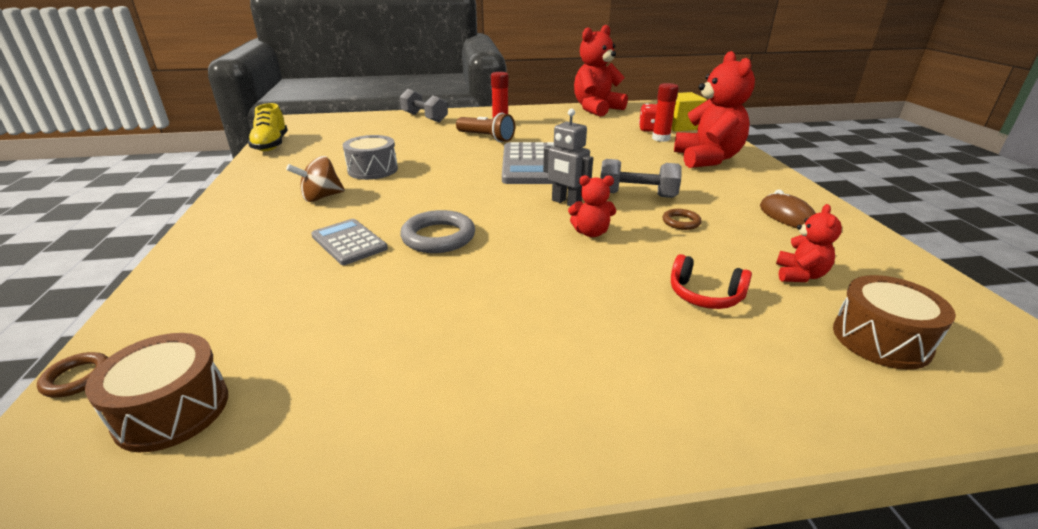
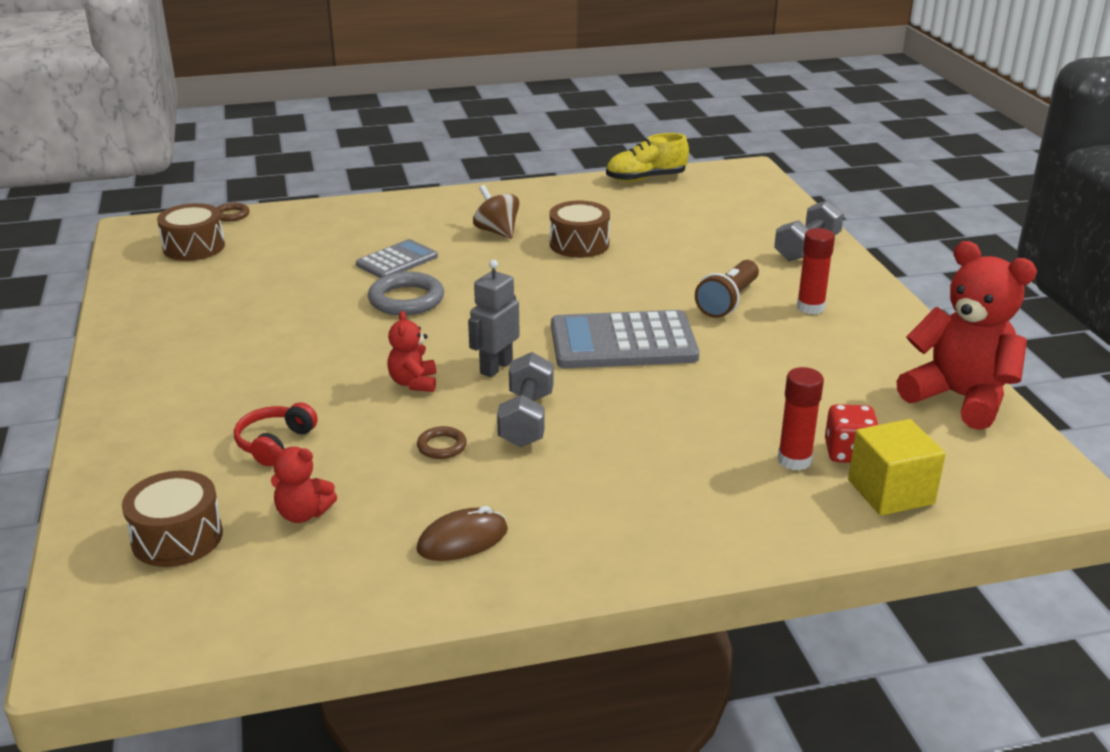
camera: 85 degrees right, 0 degrees up
grey drum [343,135,398,180] -> brown drum [550,201,610,258]
red teddy bear [674,51,755,168] -> none

